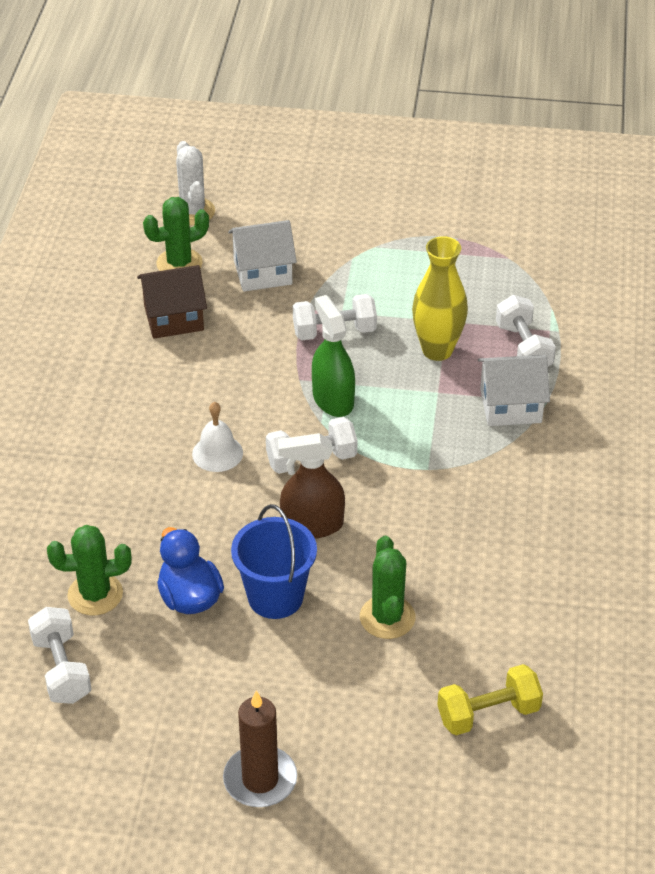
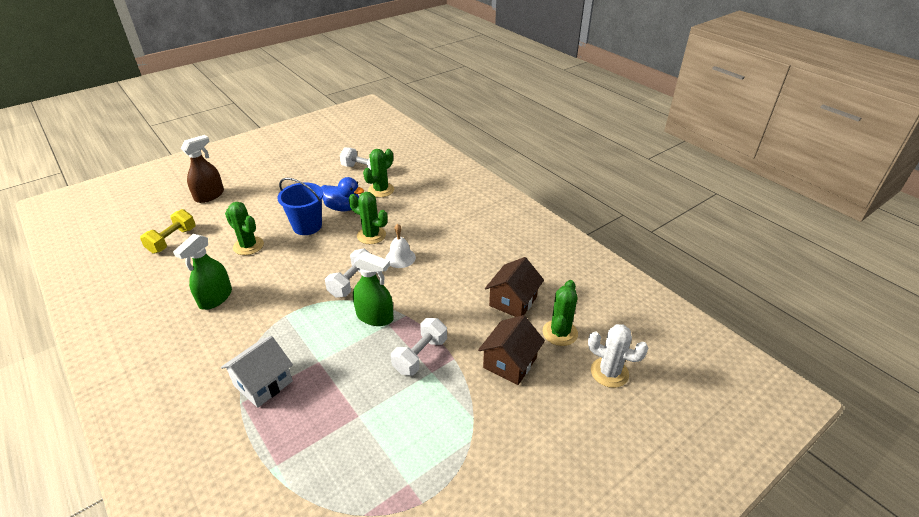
camera: 135 degrees right, 5 degrees down
brown candle [223,691,297,807] -> none
white house [228,220,297,292] -> brown house [478,315,545,385]
brown spray bottle [278,433,345,539] -> brown spray bottle moved to [181,135,224,203]
yellow vase [412,236,468,361] -> none
white dumbbell [496,295,556,366] -> none
none -> green spray bottle [173,234,232,310]
none -> green cactus [349,192,388,244]

